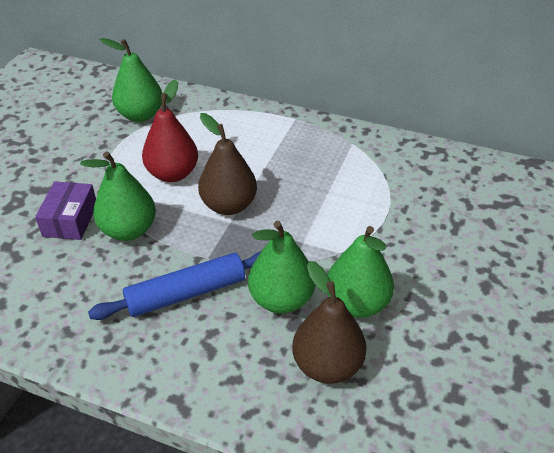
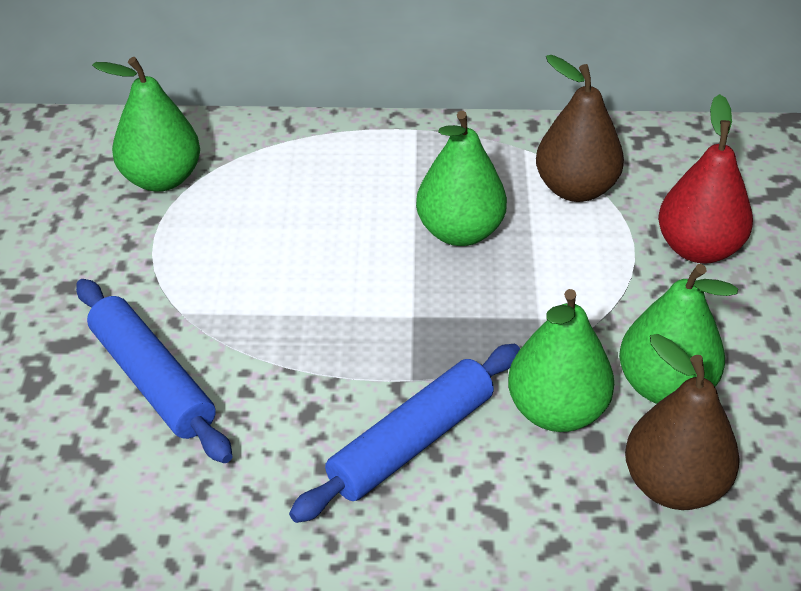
camera: 20 degrees left, 0 degrees up
purple box [35,181,96,240] -> blue rolling pin [76,279,233,463]
green pear [80,151,156,241] -> green pear moved to [416,111,507,246]
red pear [142,79,198,182] -> red pear moved to [658,94,753,264]
brown pear [198,113,257,215] -> brown pear moved to [536,55,624,202]

